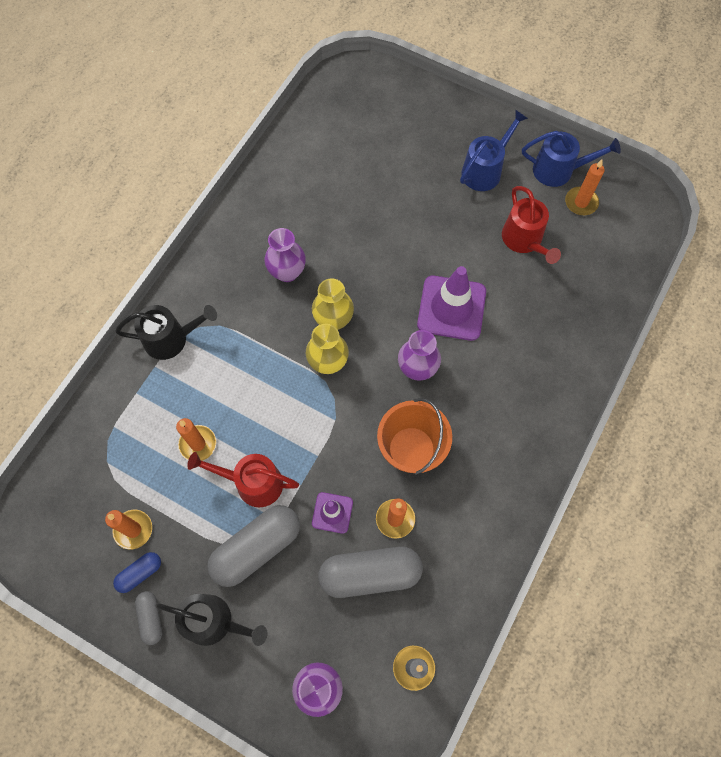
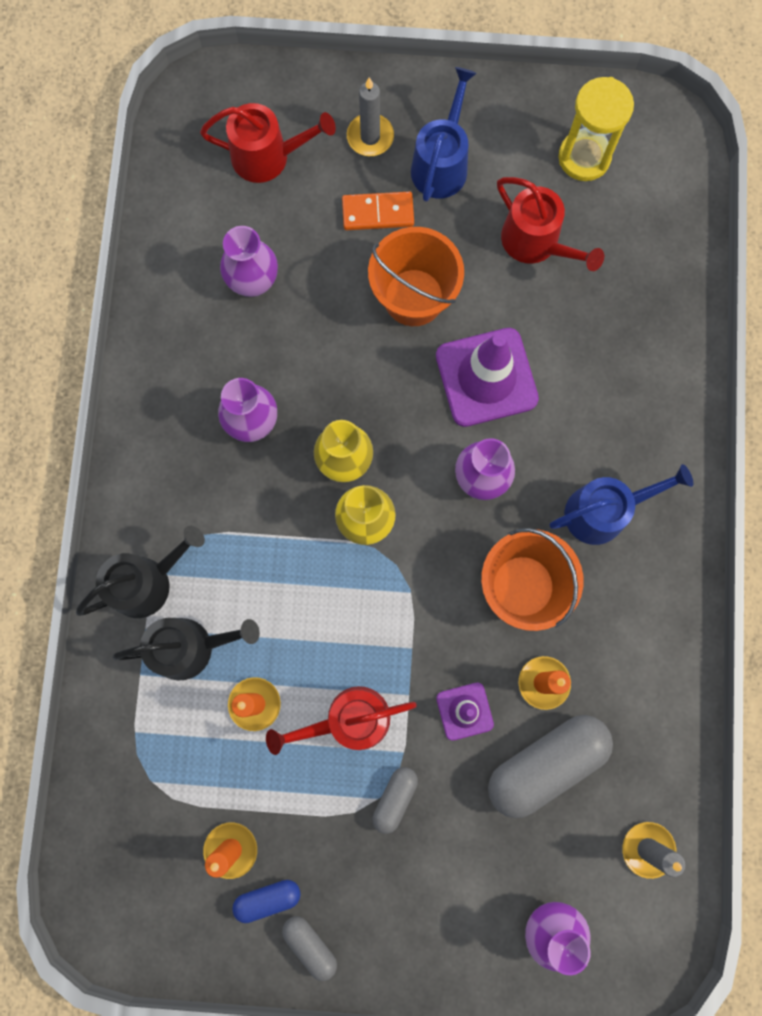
camera: 25 degrees left, 10 degrees up
blue capsule [113,552,161,593] -> blue capsule turned 45 degrees clockwise [232,880,301,923]
black watering can [156,594,267,646] -> black watering can moved to [112,618,260,680]
grey capsule [207,505,300,587] -> grey capsule [372,767,418,834], size x0.50
blue watering can [522,131,621,187] -> blue watering can moved to [550,464,693,545]
orange candle [565,160,605,215] -> yellow hourglass [558,77,634,181]
none -> red watering can [200,103,336,183]
none -> purple vase [220,226,278,297]
none -> orange domino [342,192,414,230]
none -> grey candle [347,77,394,156]
none -> orange bucket [368,227,464,326]

